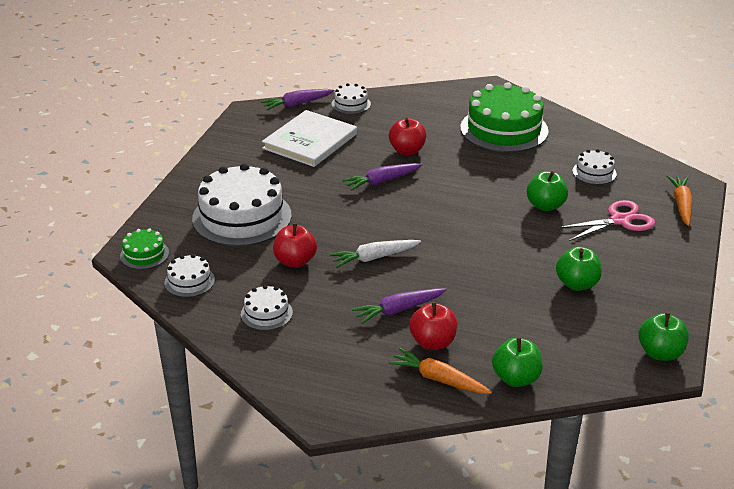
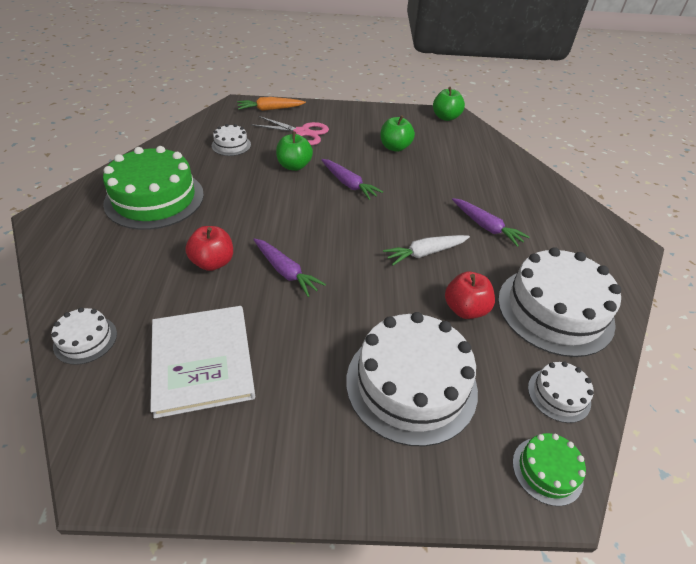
camera: 110 degrees left, 10 degrees up
white cake [241,285,293,331] -> white cake [498,247,621,357], size x2.14
purple carrot [261,89,335,110] -> purple carrot moved to [321,159,383,200]
white book [262,110,357,167] -> white book turned 60 degrees clockwise [150,306,255,419]
white carrot [330,240,421,268] -> white carrot turned 105 degrees clockwise [383,235,470,265]
orange carrot [389,348,492,394] -> none
red apple [409,302,457,350] -> none
green apple [492,337,543,387] -> none
pink scissors [558,200,655,241] -> pink scissors turned 150 degrees clockwise [251,116,329,145]

